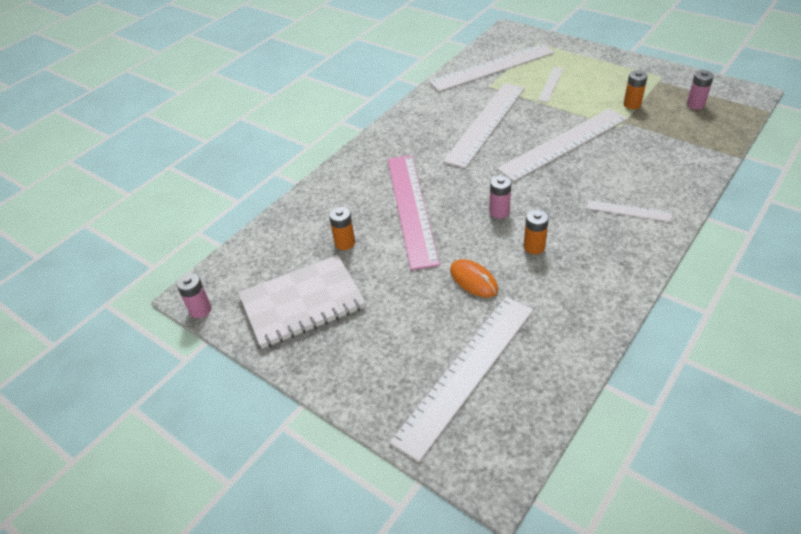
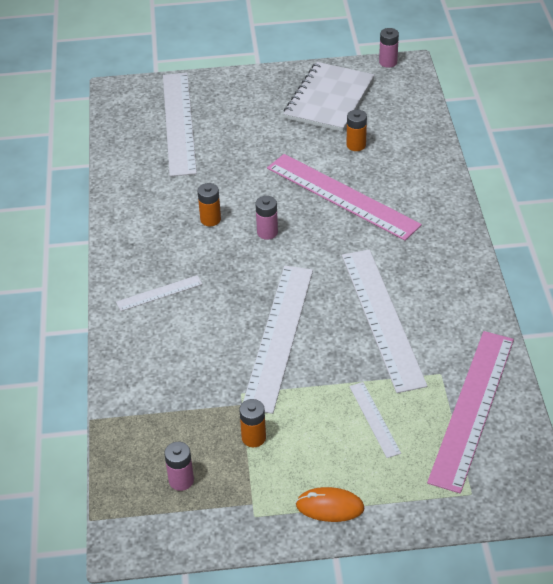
camera: 135 degrees right, 0 degrees up
white ruler [429,44,555,92] -> pink ruler [427,331,514,493]
orange mouse [450,259,498,298] -> orange mouse moved to [296,487,365,522]

